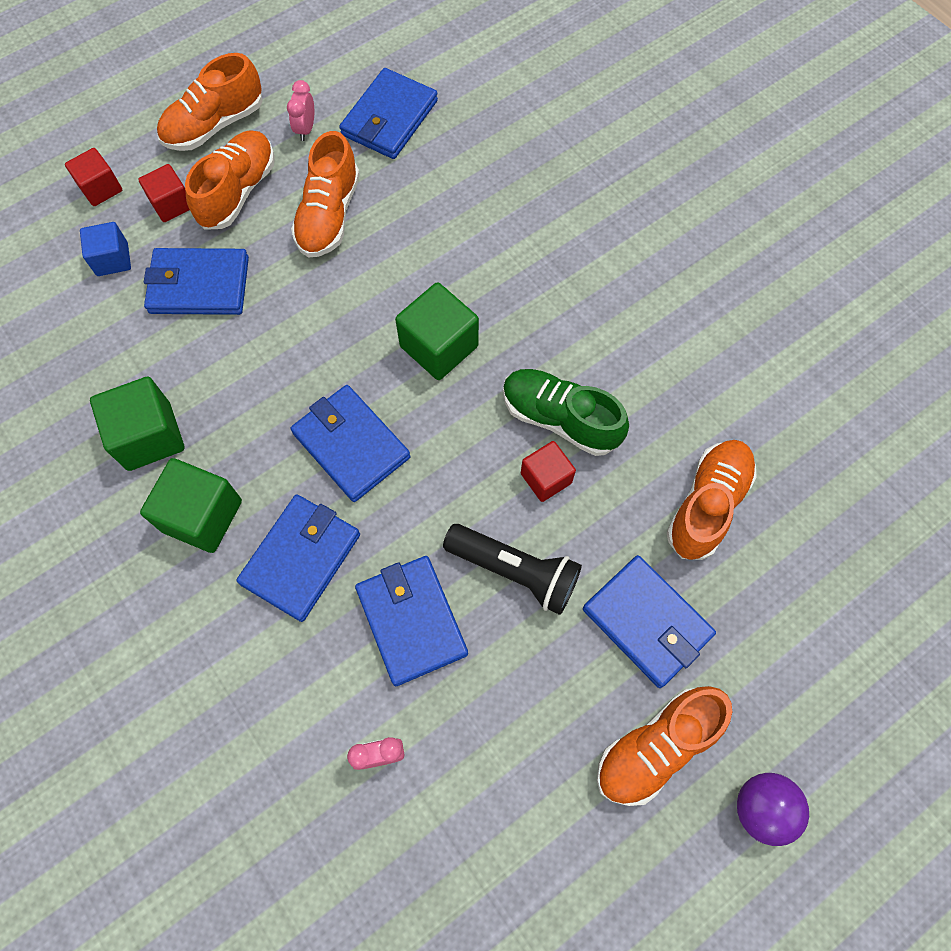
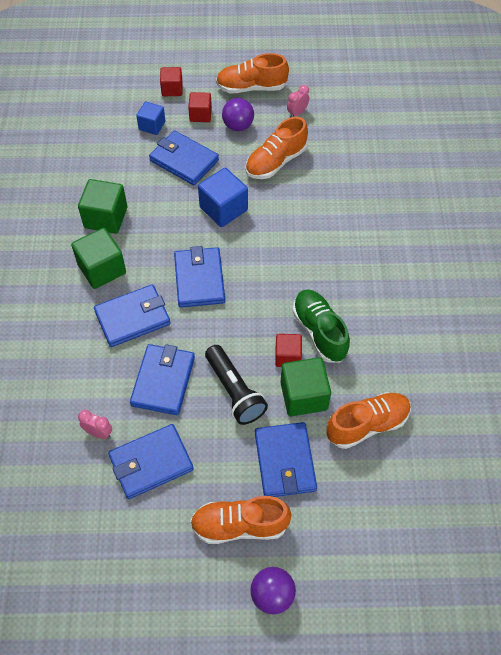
camera: 35 degrees right, 10 degrees down
orange shoe [185,130,275,230] -> purple ball [222,98,254,131]
blue wallet [339,68,438,159] -> blue wallet moved to [108,424,194,499]
green cube [395,282,479,380] -> green cube moved to [280,357,331,416]
none -> blue cube [198,168,248,227]

